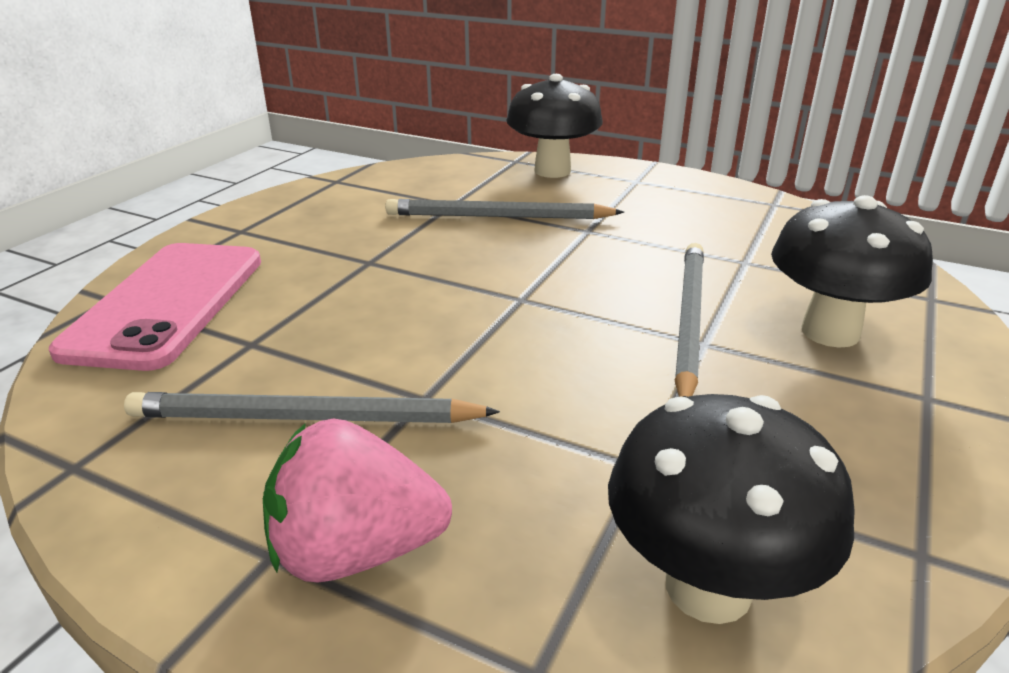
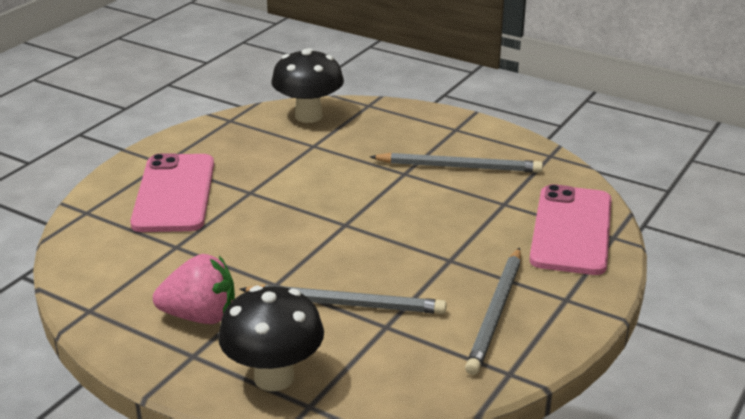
camera: 175 degrees left, 0 degrees up
pink strawberry [263,418,452,583] -> pink strawberry moved to [153,254,235,324]
grey pencil [675,243,704,397] -> grey pencil moved to [465,247,521,375]
black mushroom [771,195,933,348] -> pink phone [130,153,214,232]

